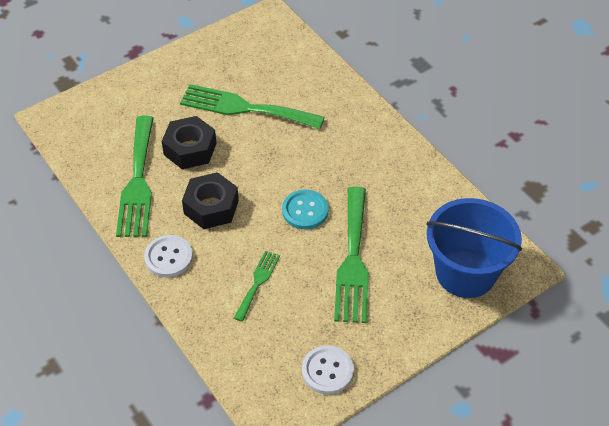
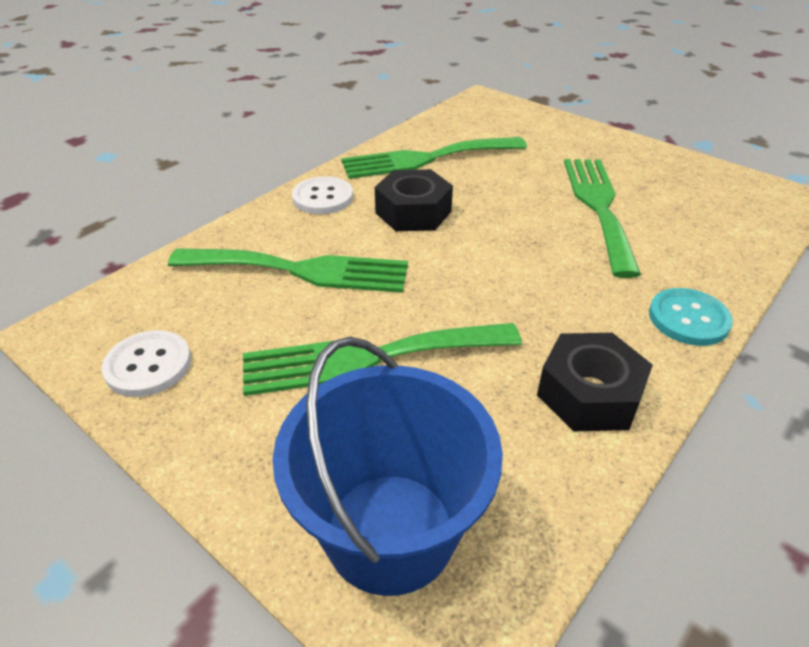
camera: 75 degrees right, 10 degrees down
black nut [162,116,217,169] -> black nut moved to [537,333,653,431]
green fork [234,251,280,322] -> green fork [168,249,408,293], size x1.92
turquoise button [282,190,328,229] -> turquoise button moved to [649,288,733,346]

